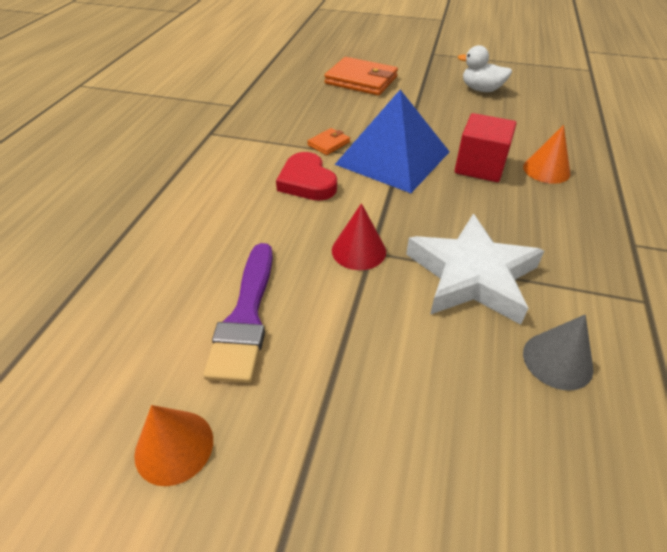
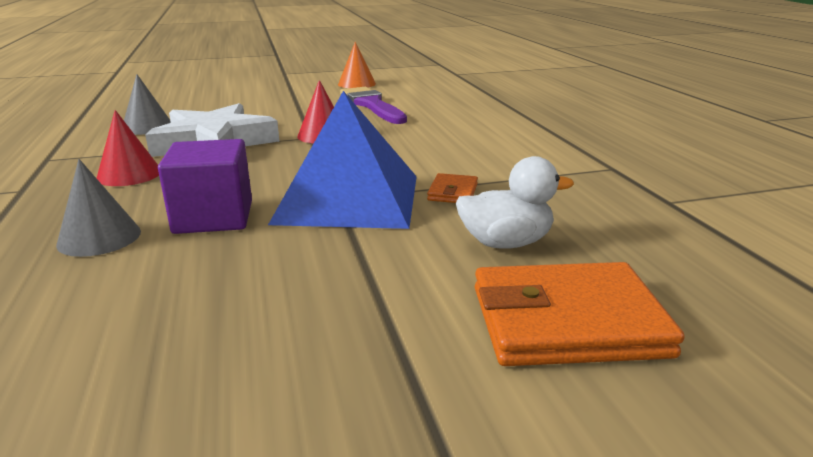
camera: 150 degrees right, 20 degrees down
red heart [276,152,337,201] -> none
red cube [455,113,517,182] -> purple cube [158,139,252,234]
white duck [458,45,512,92] -> white duck moved to [456,156,574,249]
orange cone [523,125,571,184] -> grey cone [56,159,141,257]
none -> red cone [97,110,159,186]

